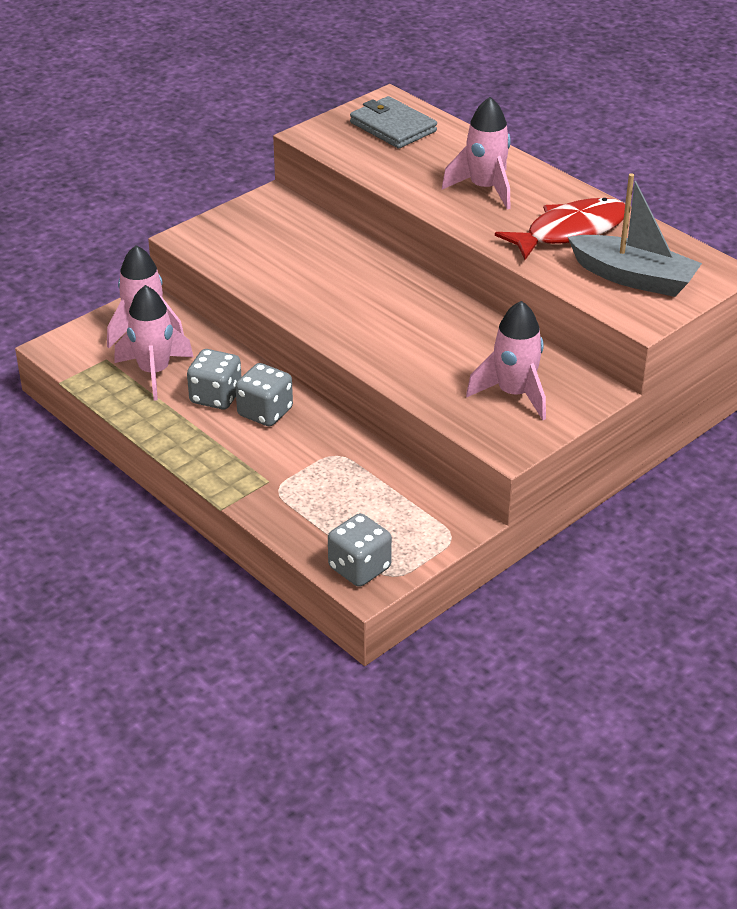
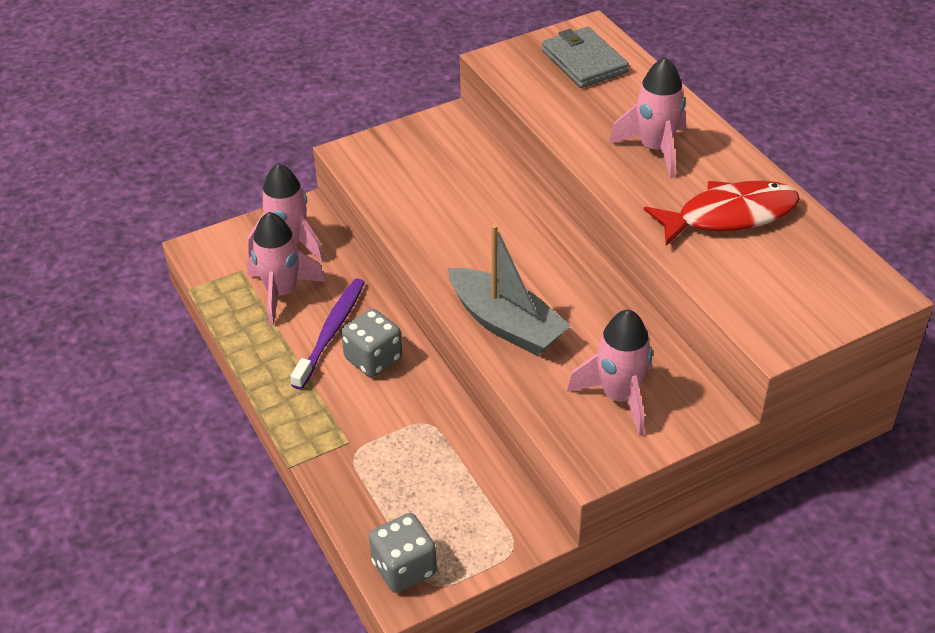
camera: 15 degrees right, 5 degrees up
grey dice [187,349,241,409] -> purple toothbrush [290,278,365,390]
grey boat [568,173,702,297] -> grey boat moved to [448,224,571,356]

